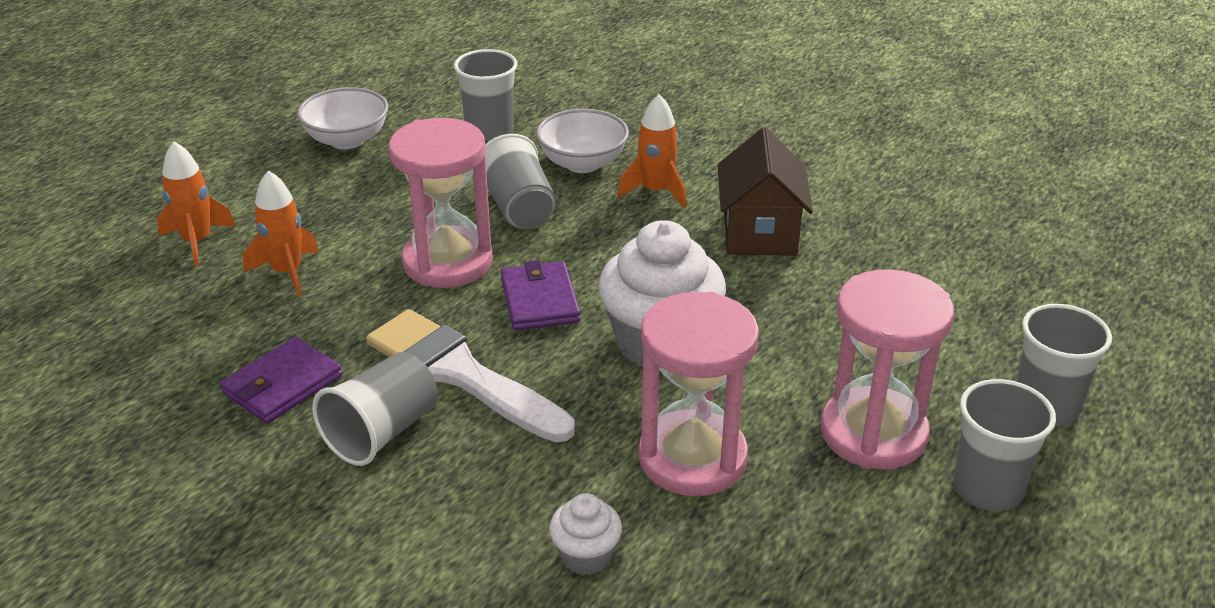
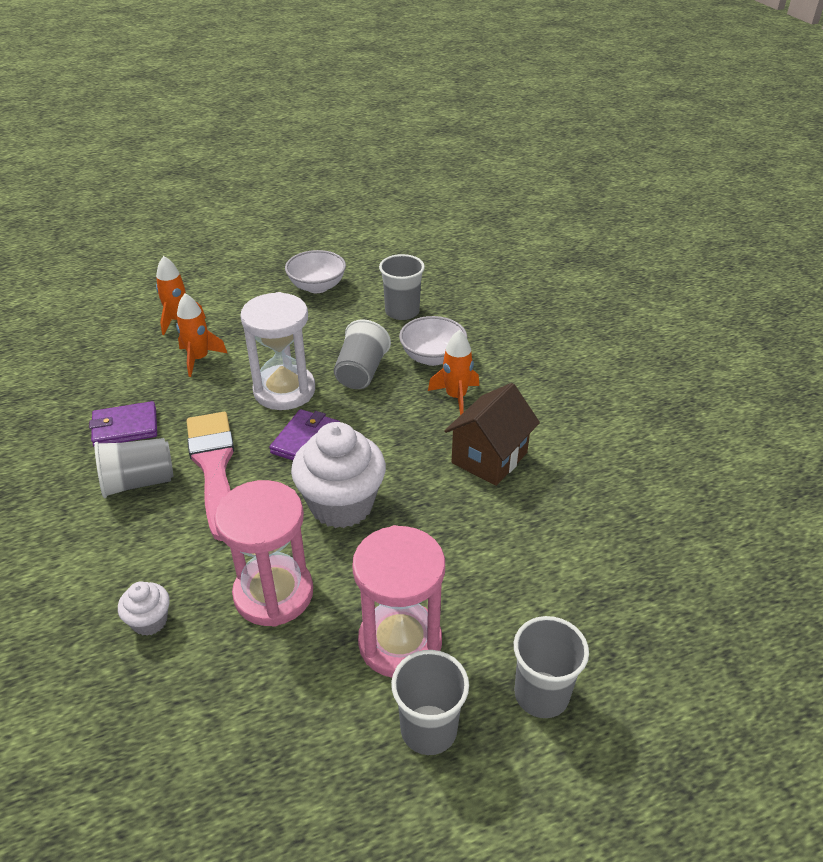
camera: 35 degrees right, 5 degrees up
white brush [366,309,575,442] -> pink brush [187,412,234,541]
pink hourglass [389,118,493,288] -> white hourglass [240,292,315,410]

